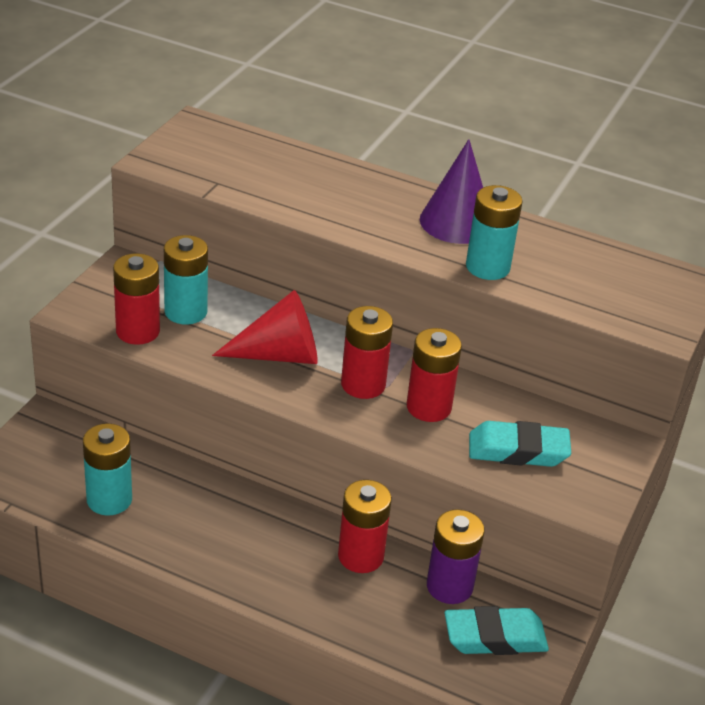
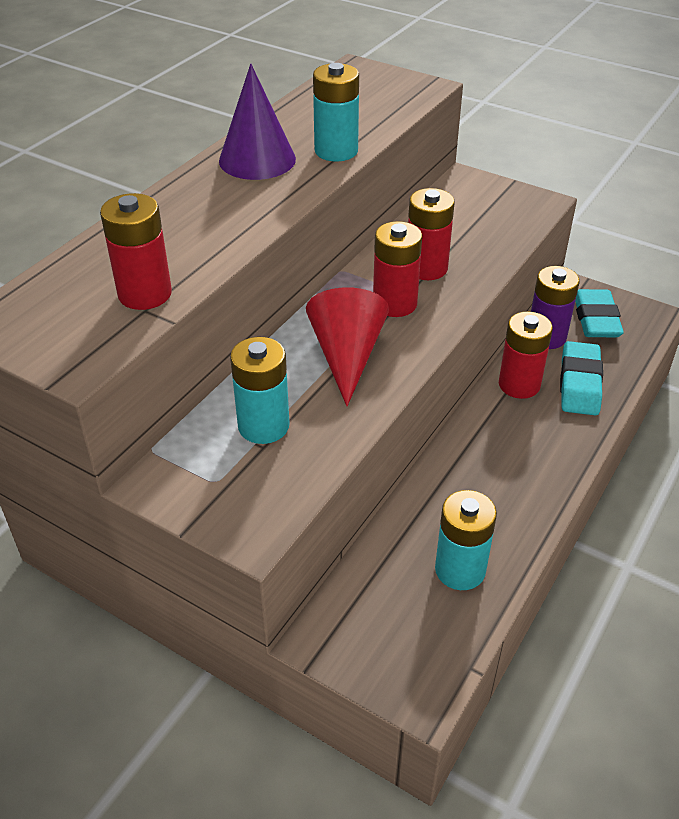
camera: 80 degrees left, 5 degrees up
red battery [113,253,160,345] -> red battery moved to [100,193,172,310]
turquoise eraser [469,421,571,467] -> turquoise eraser moved to [560,341,603,416]

